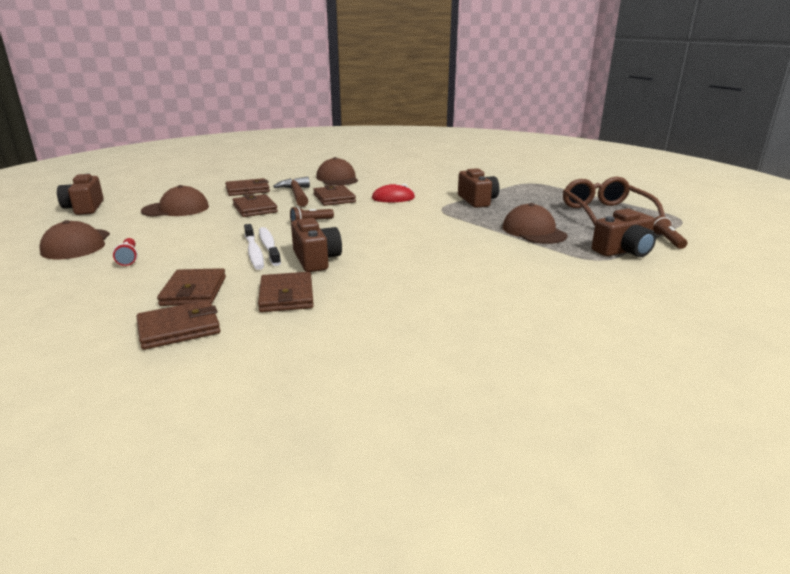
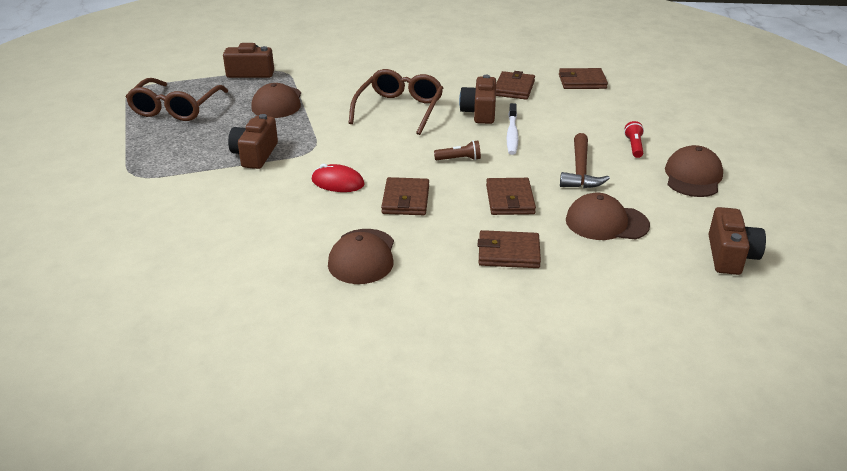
camera: 155 degrees left, 10 degrees up
brown wallet [157,268,226,306] -> none
white toothbrush [244,224,264,270] -> none
brown hammer [273,177,310,207] -> brown hammer moved to [560,133,610,188]
brown flashlight [653,216,687,249] -> none
none -> brown glasses [349,69,443,135]

